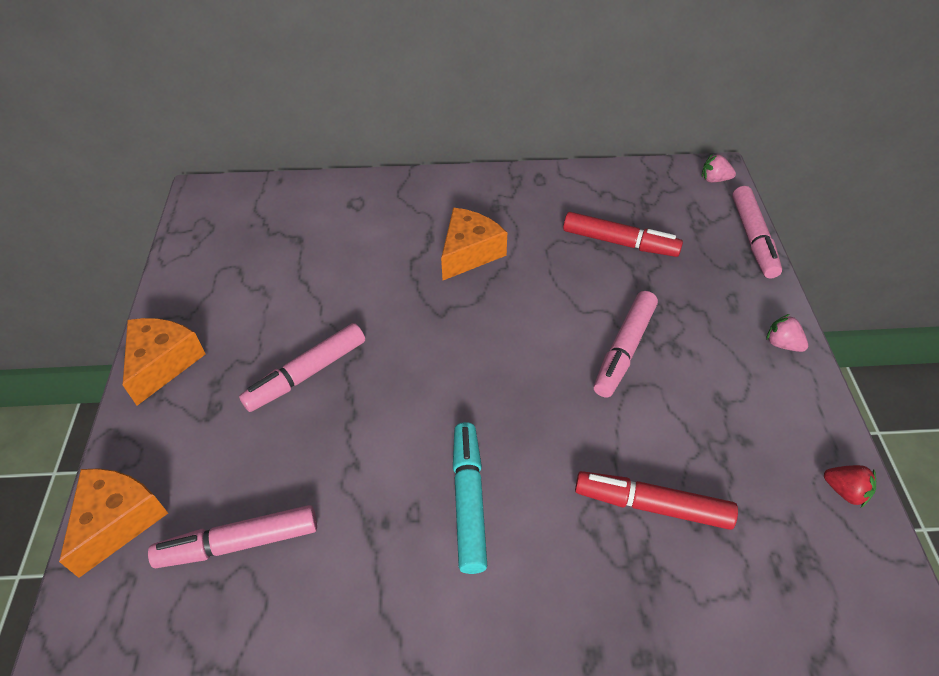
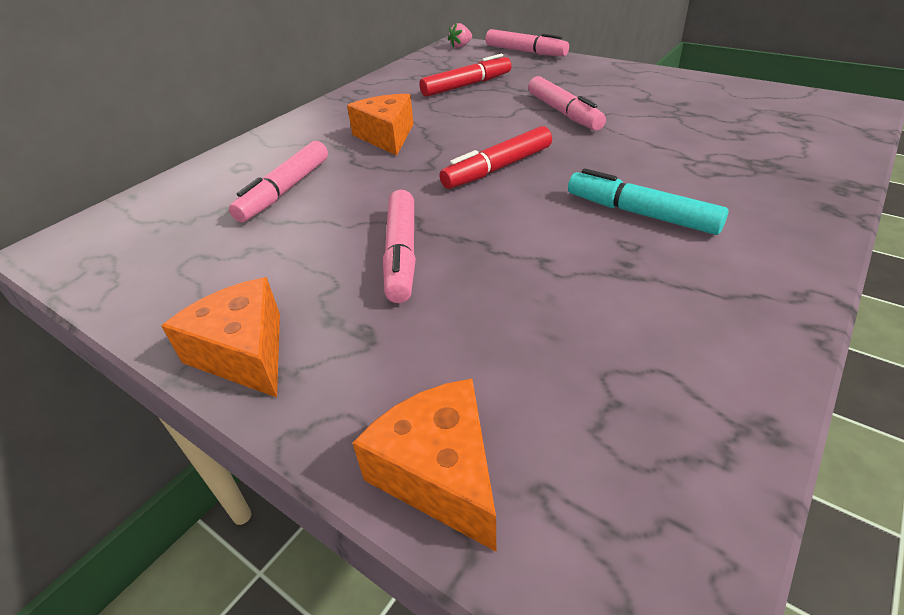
camera: 50 degrees left, 10 degrees down
pink marker [148,505,317,568] -> pink marker moved to [229,141,328,222]
red marker [575,471,738,530] -> red marker moved to [439,126,552,189]
pink strawberry [766,314,808,352] -> none
red strawberry [824,465,876,508] -> none

